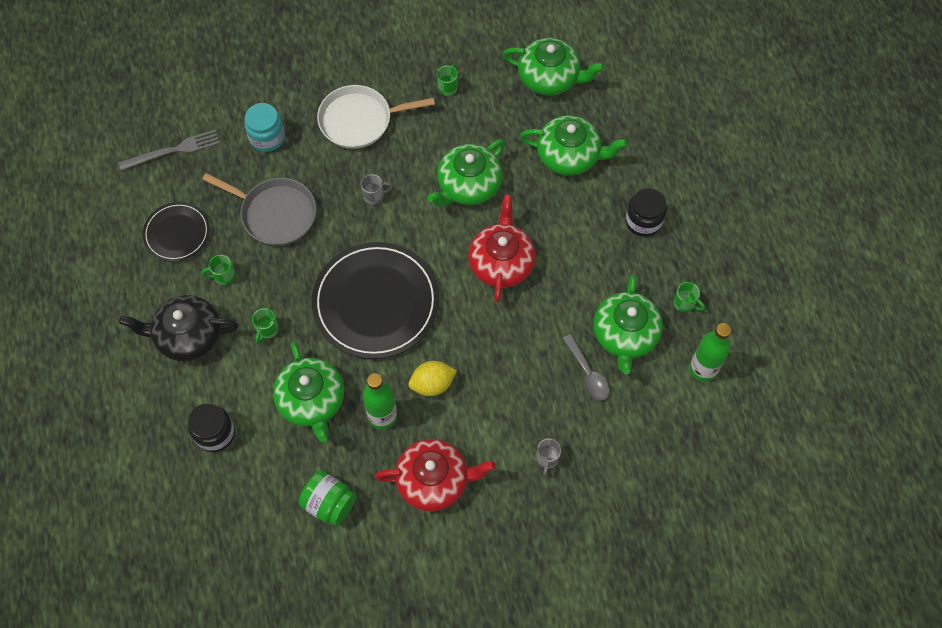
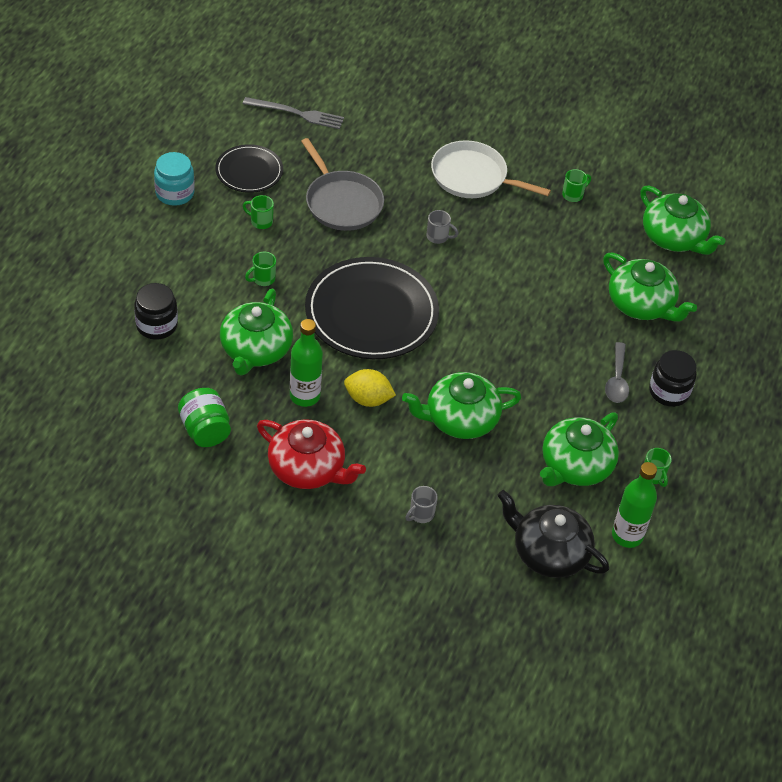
camera: 30 degrees right, 15 degrees down
black teapot [119,295,238,361] -> black teapot moved to [497,490,609,578]
turquoise jar [244,103,285,152] -> turquoise jar moved to [154,152,195,206]
green teapot [427,139,505,207] -> green teapot moved to [402,372,521,439]
red teapot [468,195,536,302] -> none
grey spoon [563,334,609,400] -> grey spoon moved to [605,342,629,403]

